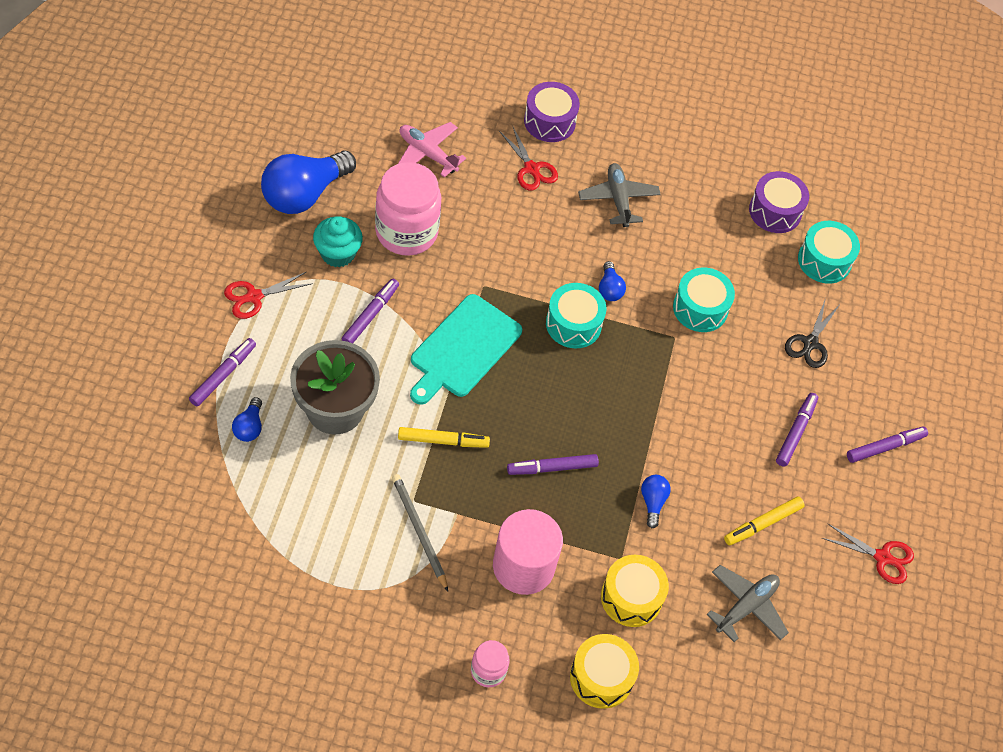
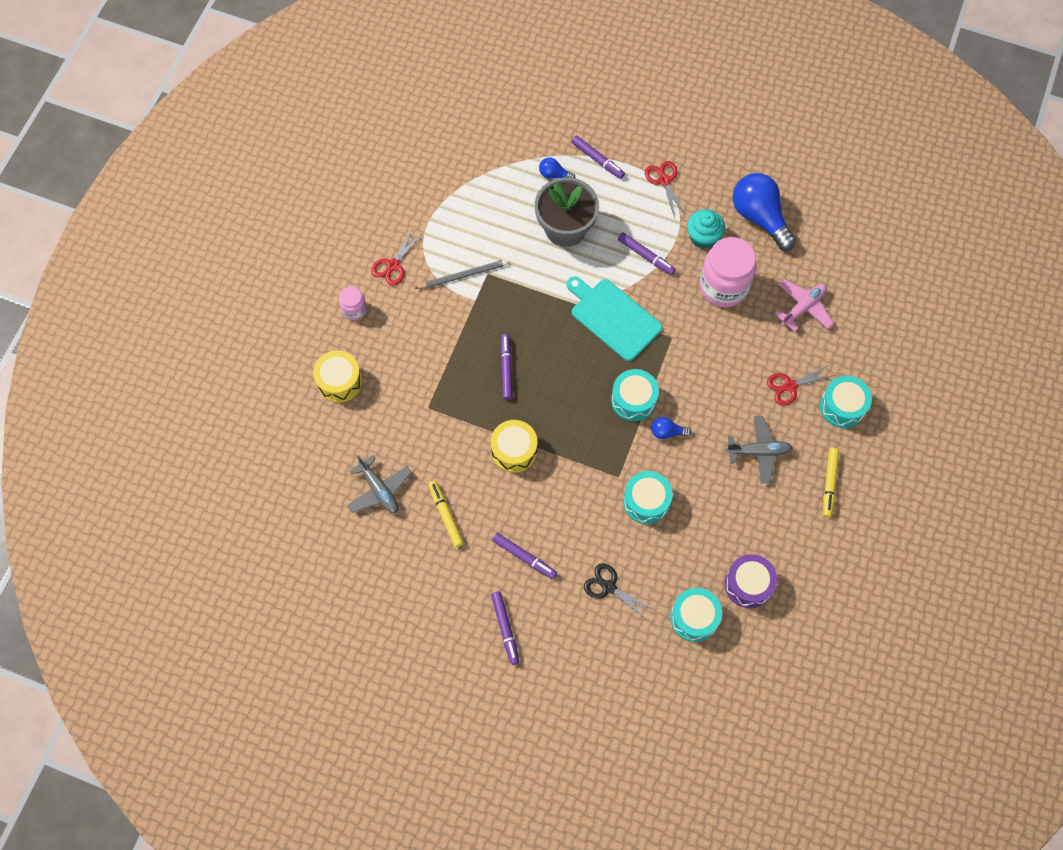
camera: 105 degrees right, 10 degrees up
yellow marker [398,427,490,448] -> yellow marker moved to [823,448,839,517]
pink cylinder [493,509,563,595] -> none
purple drum [524,82,580,142] -> turquoise drum [820,376,872,428]
yellow drum [601,555,669,627] -> yellow drum moved to [491,420,537,473]
blue light bulb [641,475,671,528] -> none
red scissors [822,524,914,584] -> red scissors moved to [371,228,423,286]

